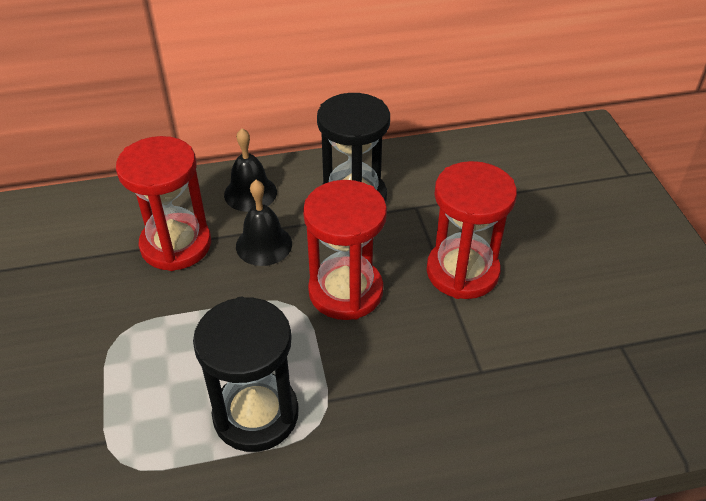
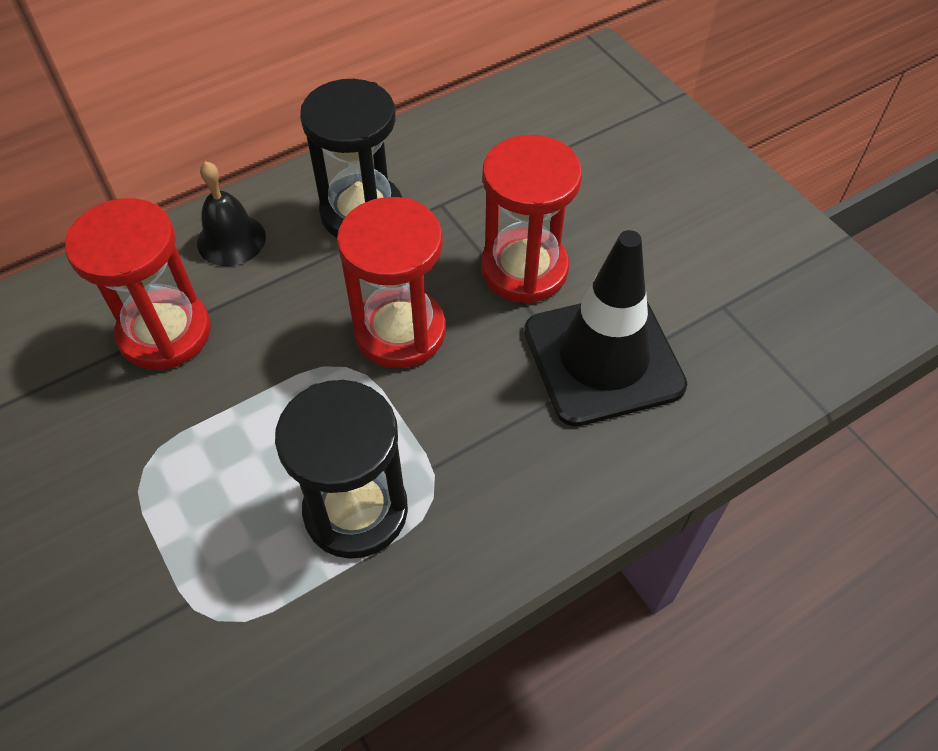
camera: 20 degrees left, 10 degrees up
black bell [236,180,292,266] -> none
none -> black traffic cone [524,230,687,426]

